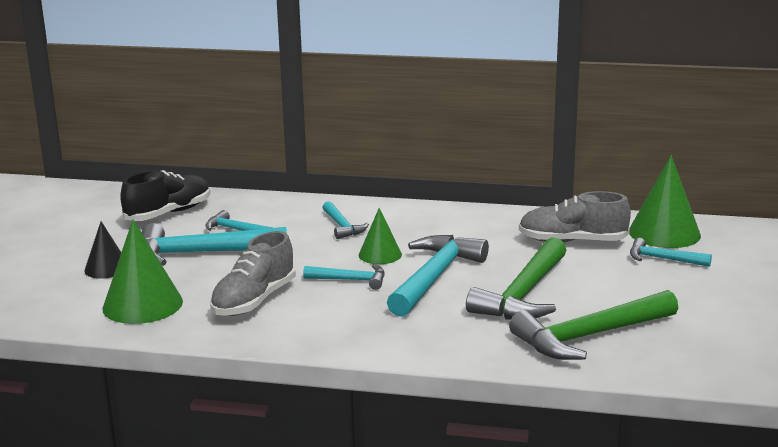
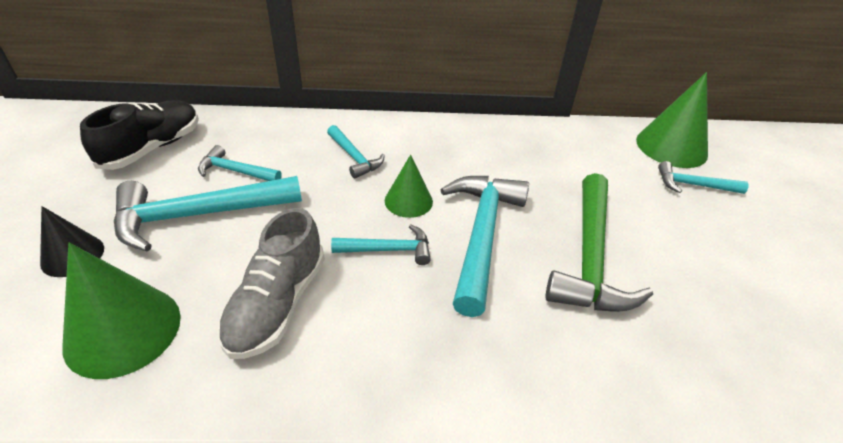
camera: 15 degrees left, 20 degrees up
green hammer [509,290,678,360] -> none
grey shoe [519,191,631,242] -> none

